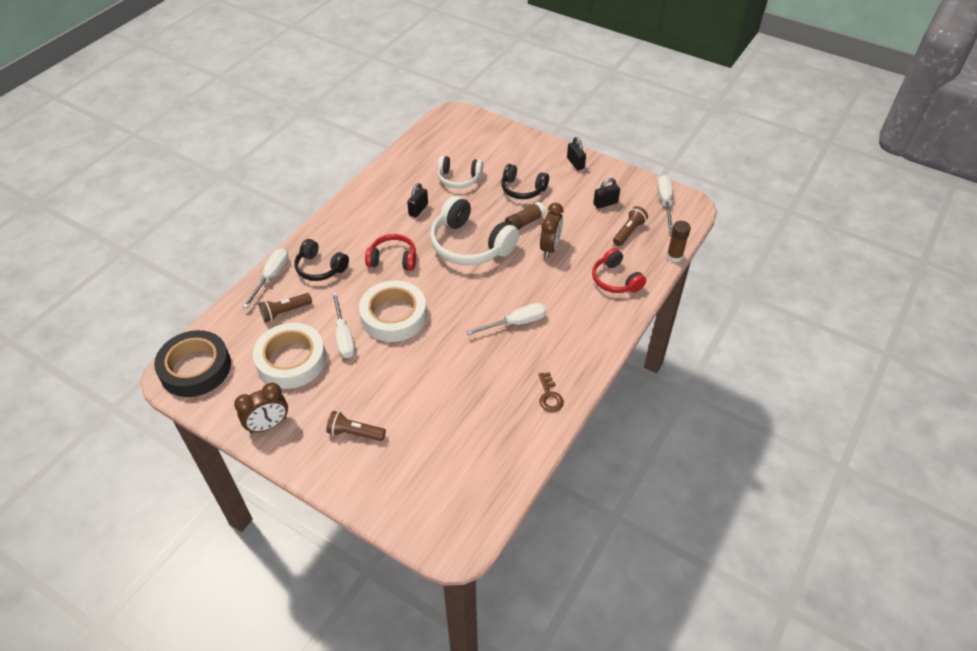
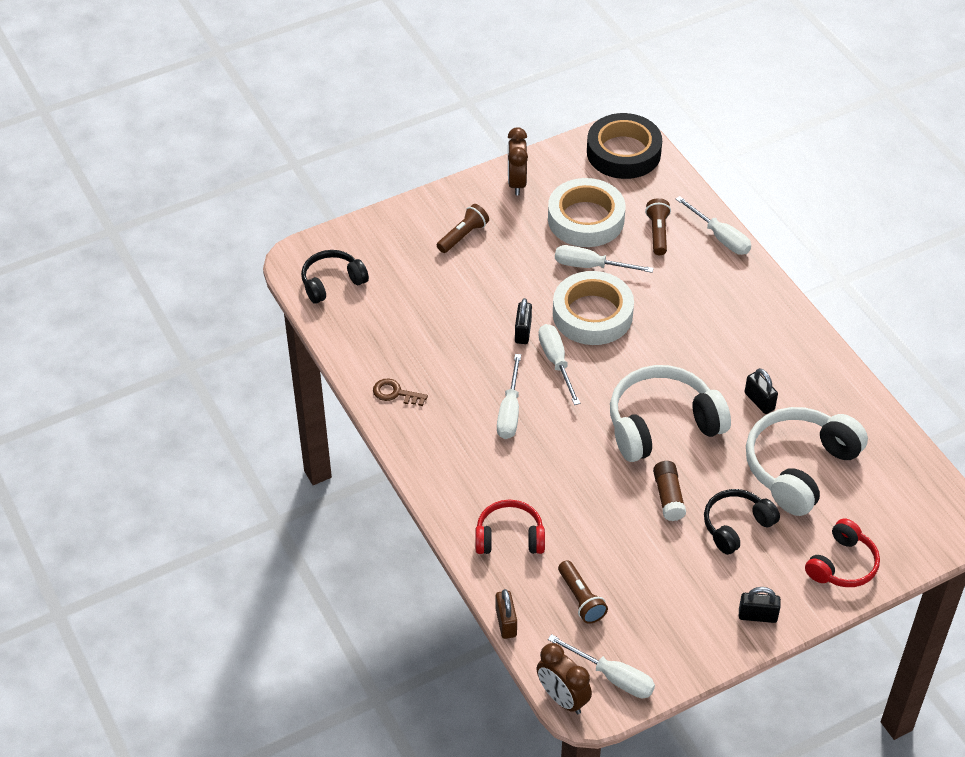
camera: 120 degrees right, 0 degrees up
black headphones [294,239,349,281] -> black headphones moved to [301,250,369,304]
red headphones [365,234,416,271] -> red headphones moved to [805,518,880,587]
white headphones [438,156,483,188] -> white headphones [746,407,868,516], size x1.68
brown clock [540,203,563,258] -> brown clock moved to [537,643,592,714]
black padlock [593,178,620,209] -> black padlock moved to [515,298,532,344]
brown glue stick [667,221,691,262] -> brown padlock [496,589,517,639]
none -> white screwdriver [538,324,580,405]

